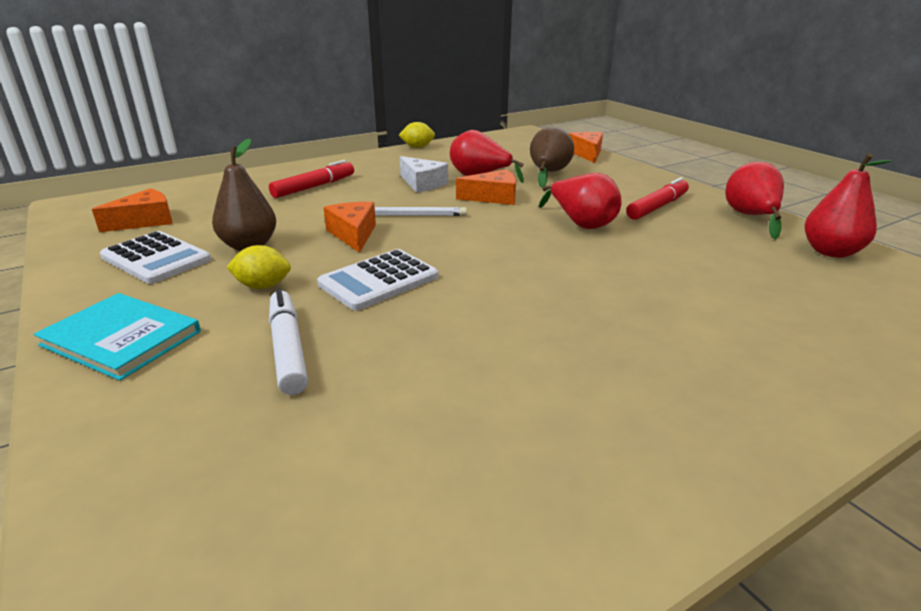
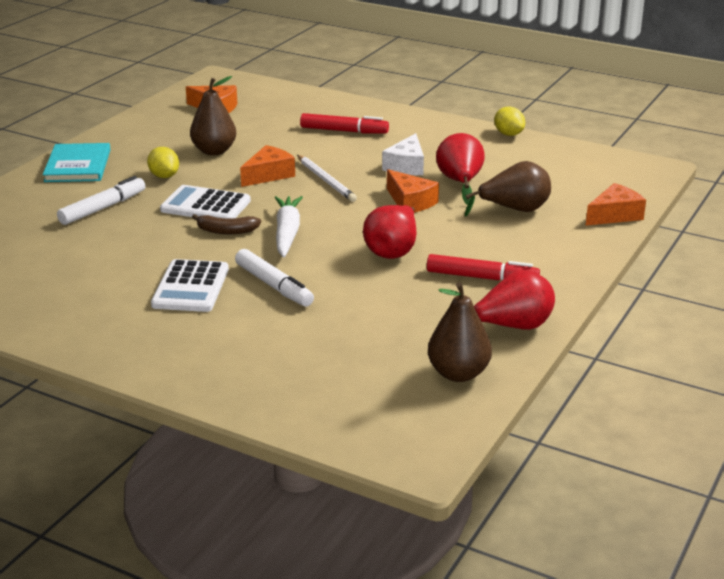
camera: 60 degrees right, 0 degrees up
white calculator [100,231,211,284] -> white calculator moved to [151,259,229,312]
red pear [805,153,892,258] -> brown pear [428,282,492,382]
none -> brown banana [192,214,261,234]
none -> white marker [235,249,314,307]
none -> white carrot [274,196,303,258]

